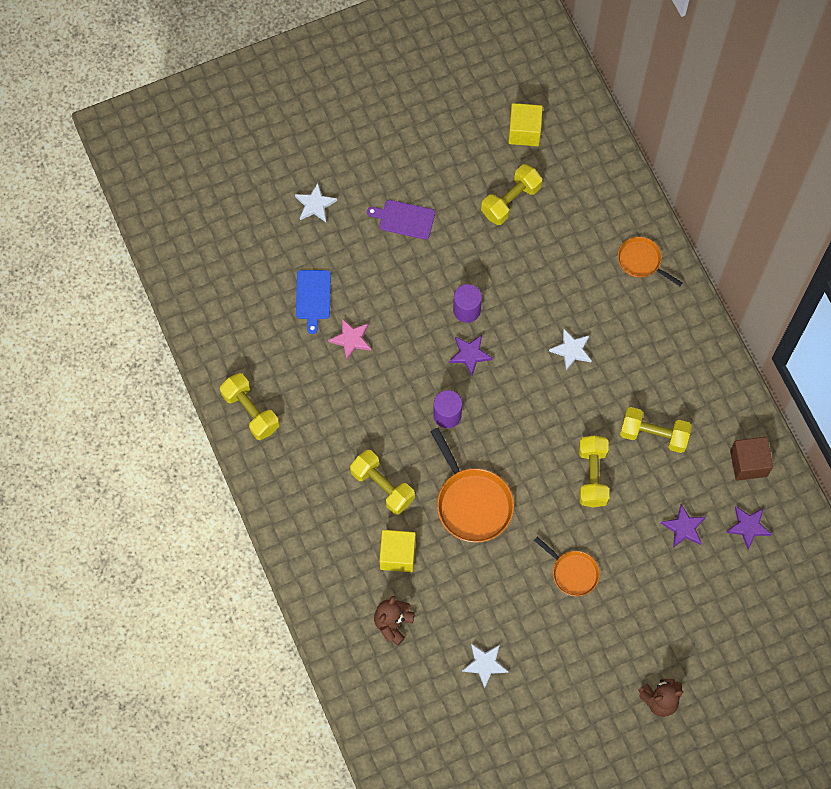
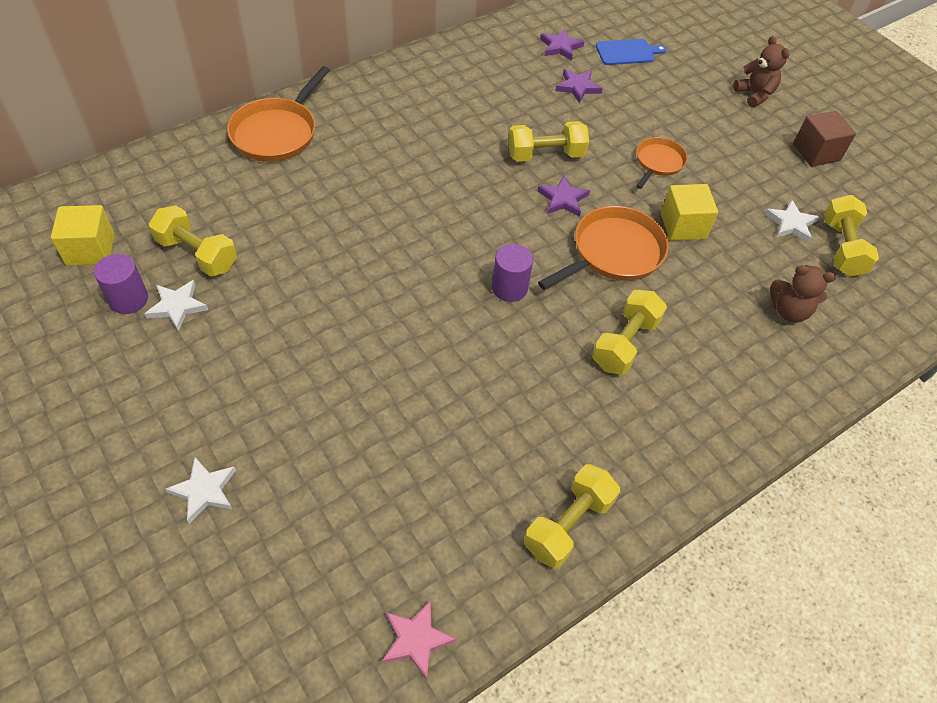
camera: 105 degrees left, 15 degrees down
blue cutting board [296,270,331,334] -> blue cutting board moved to [596,39,667,65]
pink star [328,319,371,361] -> pink star moved to [382,600,456,680]
purple cutting board [367,200,435,239] -> none
yellow cube [379,530,416,572] -> yellow cube moved to [661,184,718,241]
purple star [449,335,493,376] -> purple star moved to [538,176,590,217]
purple cylinder [453,284,482,323] -> purple cylinder moved to [94,254,148,314]
white star [549,329,592,371] -> white star moved to [145,280,208,331]
orange pan [618,237,682,286] -> orange pan [227,66,330,162], size x1.66
yellow dumbbell [620,407,692,453] -> yellow dumbbell moved to [824,195,879,277]
brown cube [730,437,773,481] -> brown cube moved to [793,111,856,167]

